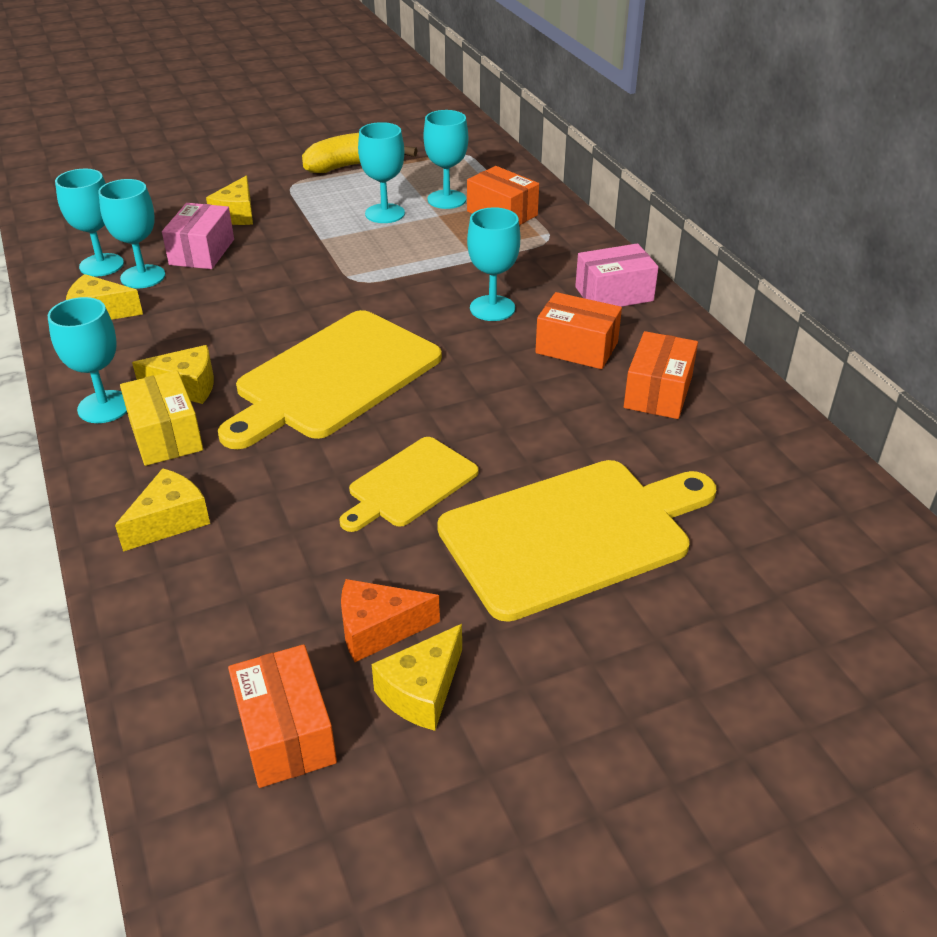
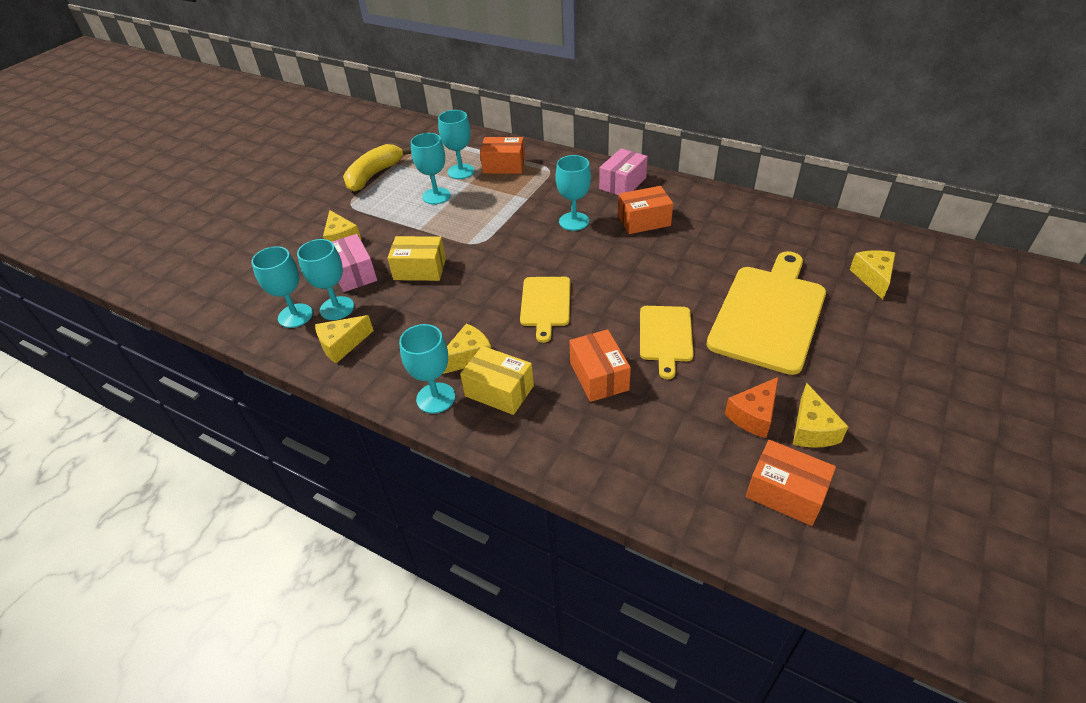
camera: 35 degrees left, 5 degrees up
yellow cheese [115,468,210,552] -> yellow cheese moved to [850,250,896,300]
yellow cutting board [218,310,442,449] -> yellow cutting board [520,277,570,343], size x0.56
orange box [624,331,698,419] -> orange box moved to [570,329,631,402]
none -> yellow box [387,236,446,281]

